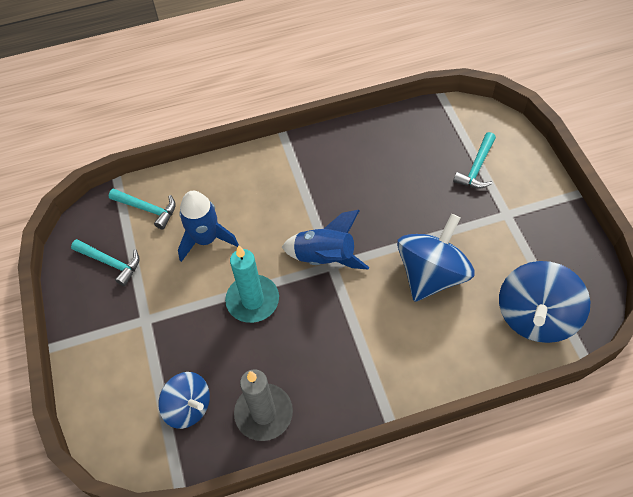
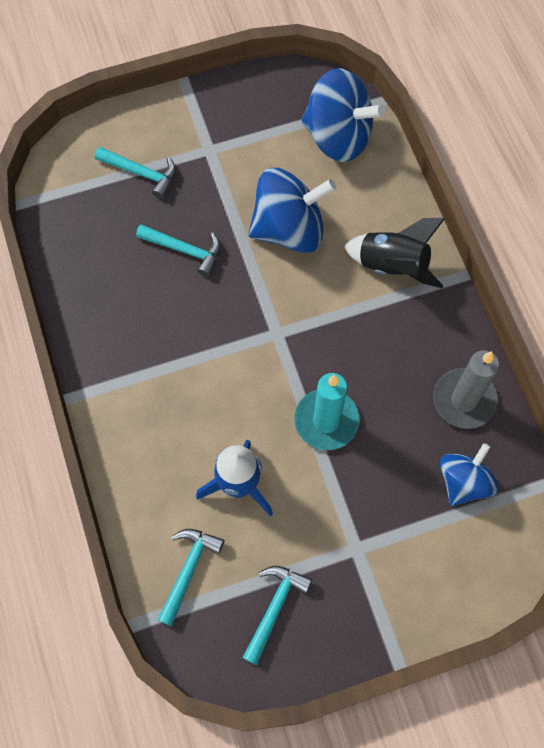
camera: 95 degrees left, 10 degrees up
blue rocket [282,210,369,270] -> none
blue spinning top [397,214,475,302] -> blue spinning top turned 135 degrees clockwise [248,168,336,253]
none -> turquoise hammer [136,224,220,277]
none -> black rocket [344,218,445,288]

